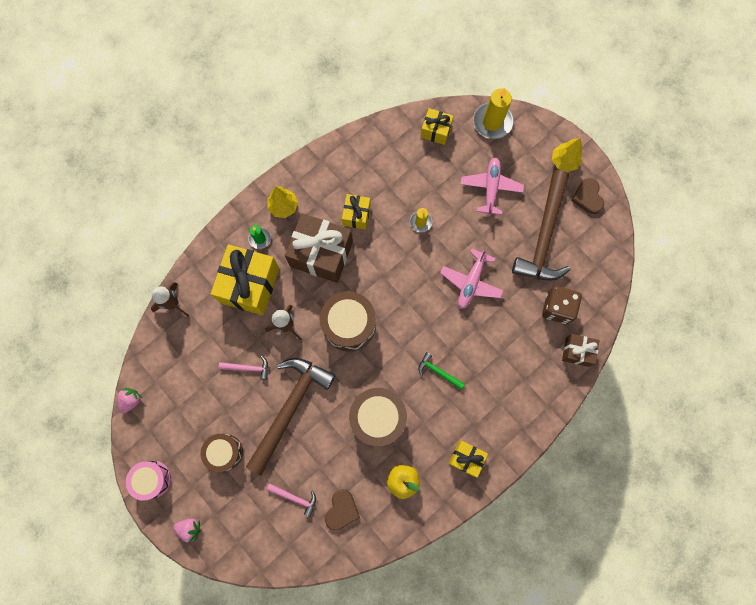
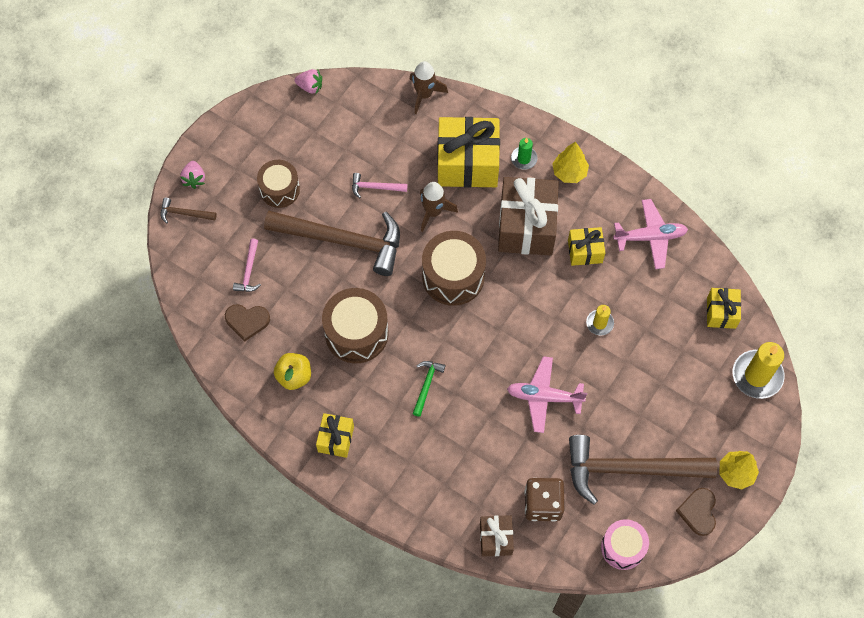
camera: 75 degrees right, 10 degrees down
pink drum [126,461,171,501] -> pink drum moved to [601,519,649,570]
pink hammer [219,356,268,380] -> pink hammer turned 105 degrees clockwise [352,173,408,198]
pink plane [461,157,524,216] -> pink plane moved to [613,199,688,269]
brown heart [571,178,604,214] -> brown heart turned 60 degrees counterclockwise [676,488,716,536]
none -> brown hammer [161,197,217,224]

